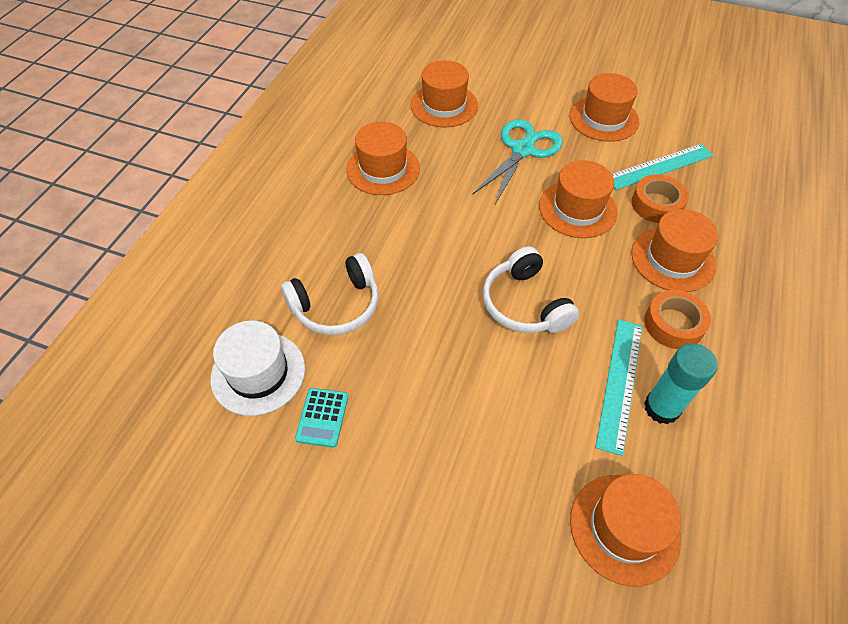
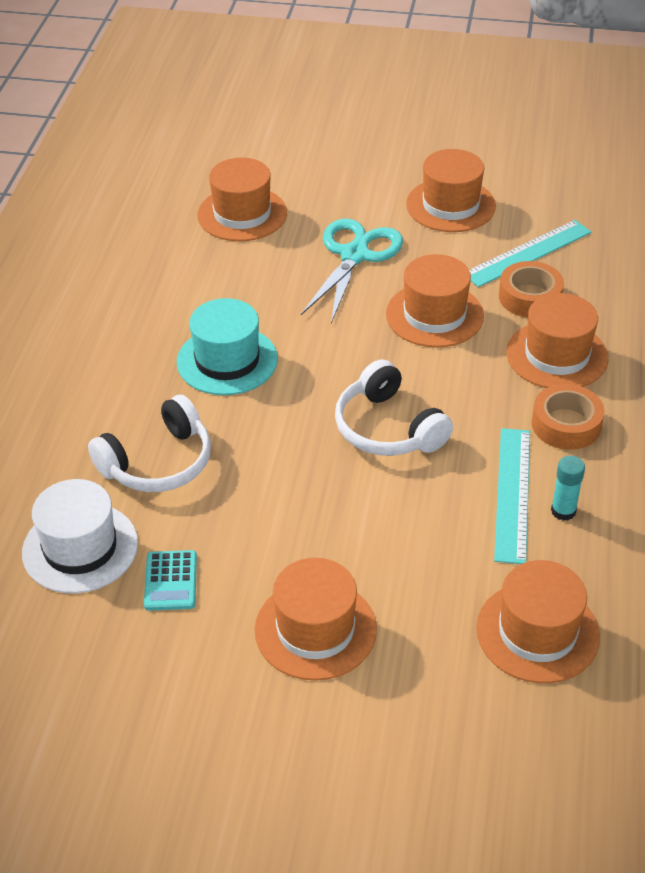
camera: 10 degrees left, 10 degrees down
orange hat [346,122,420,195] -> orange hat moved to [255,558,377,681]
turquoise glue stick [644,343,718,424] -> turquoise glue stick [551,456,585,521], size x0.61
none -> turquoise hat [177,298,278,395]

